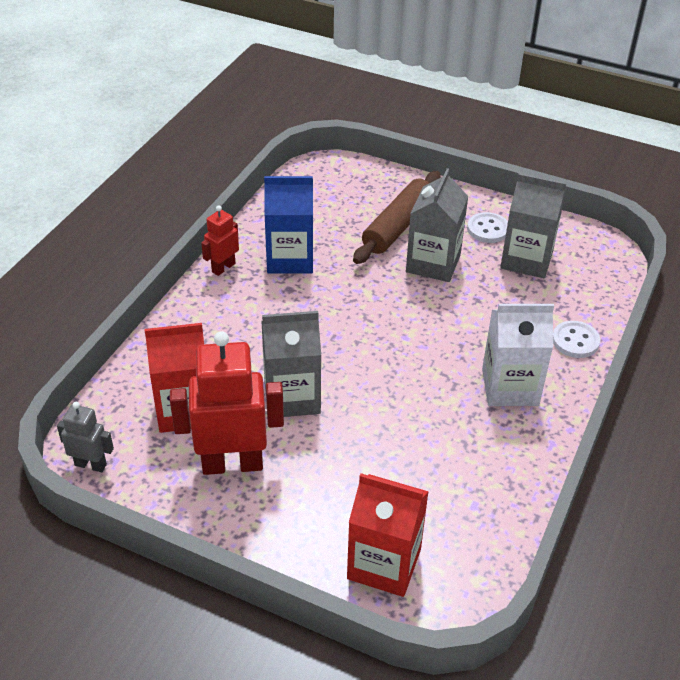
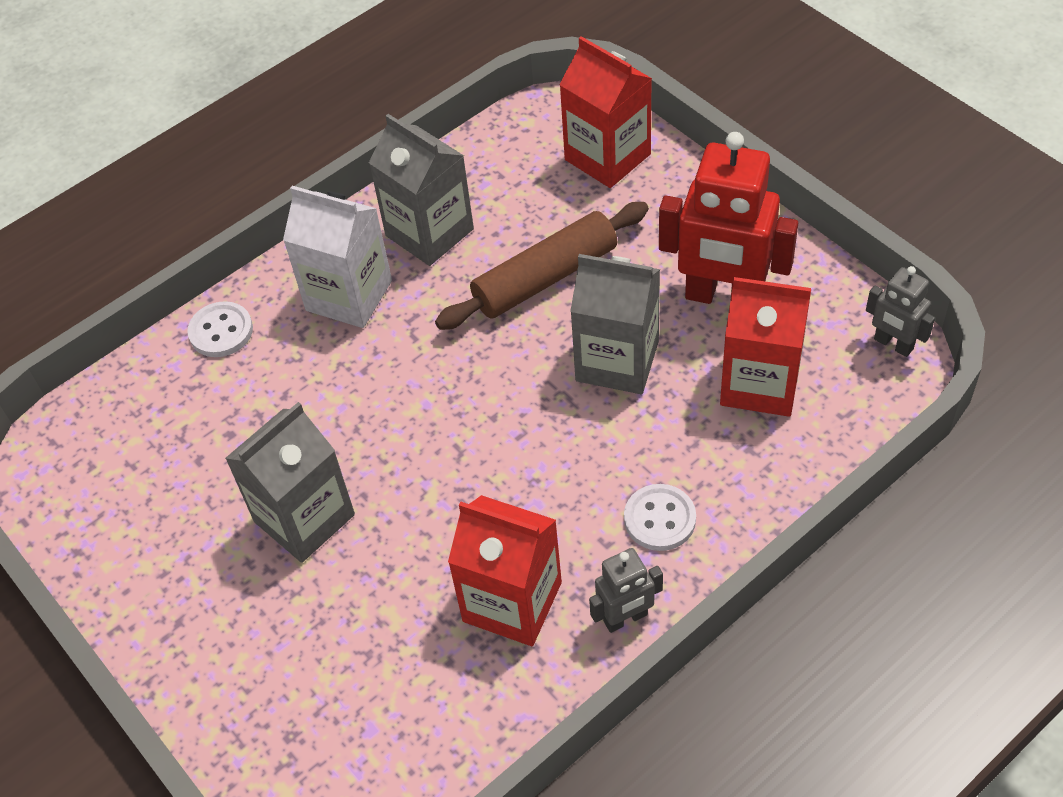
camera: 150 degrees left, 10 degrees up
red robot [201,205,239,276] -> grey robot [589,548,663,633]
blue carton [264,176,313,274] -> red carton [448,495,562,646]
brown rolling pin [353,171,440,264] -> brown rolling pin moved to [435,202,649,330]
white button [467,212,508,243] -> white button moved to [624,484,696,551]
grey carton [500,173,566,278] -> grey carton moved to [369,114,474,266]

